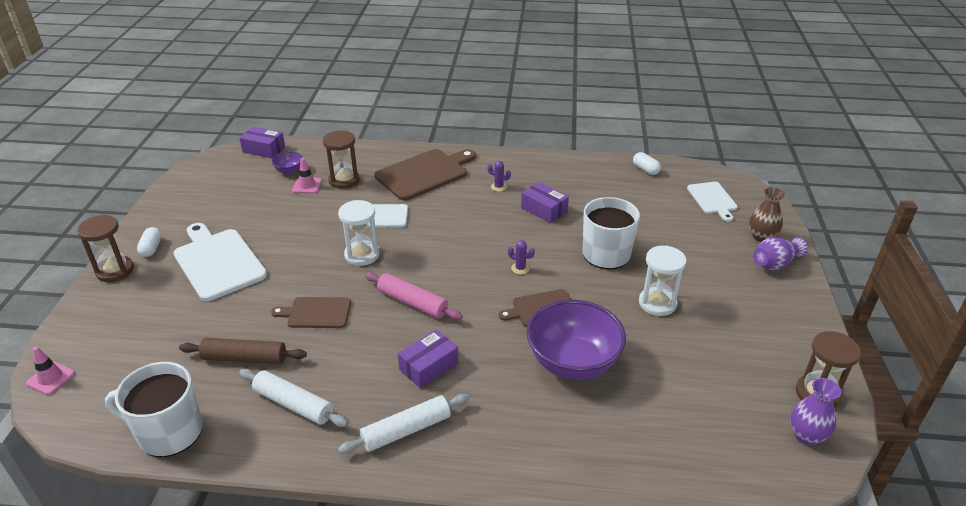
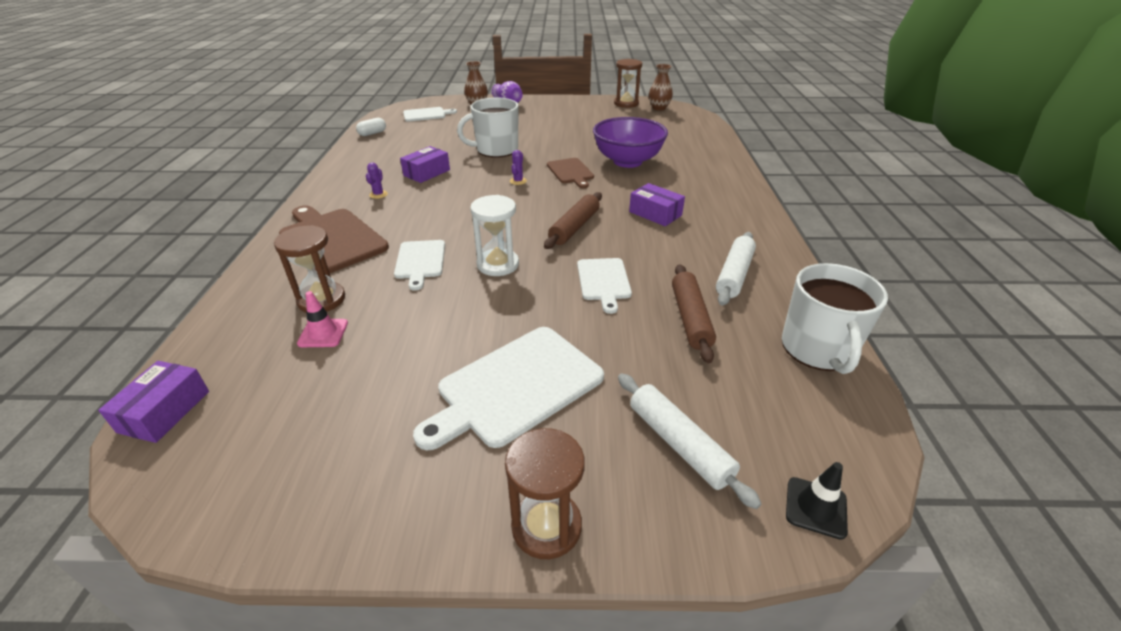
camera: 95 degrees left, 0 degrees up
pink traffic cone [26,347,75,395] -> black traffic cone [786,462,848,540]
white capsule [137,227,162,257] -> none
brown cutting board [271,297,351,328] -> white cutting board [577,258,632,314]
purple bowl [272,152,303,175] -> none
white rolling pin [338,394,469,454] -> white rolling pin moved to [618,373,761,509]
pink rolling pin [365,272,463,320] -> brown rolling pin [544,192,602,249]
white hourglass [639,246,687,316] -> none
purple vase [790,378,841,445] -> brown vase [649,64,673,111]

